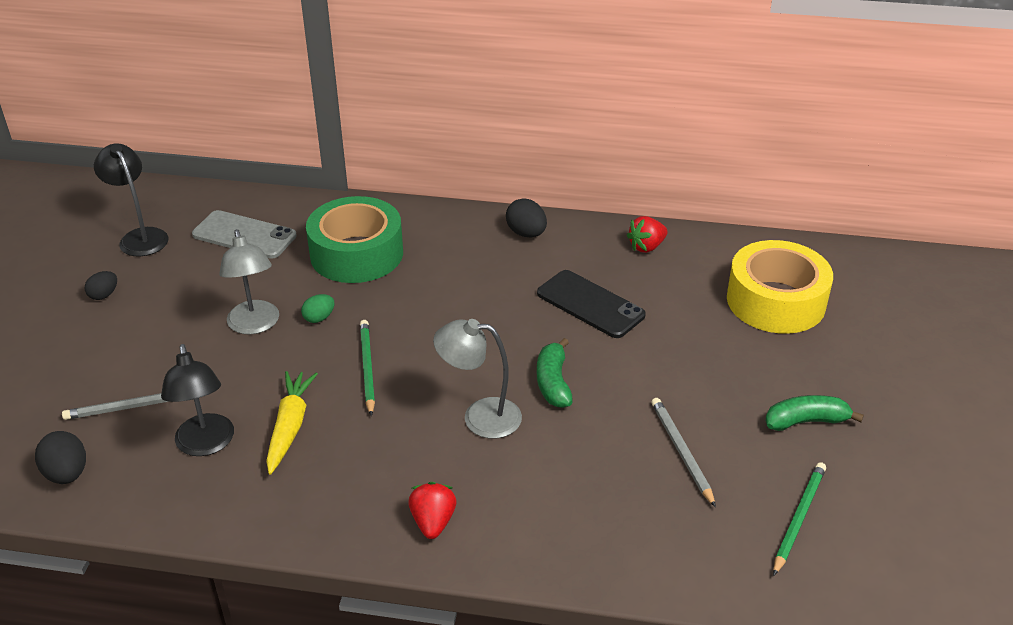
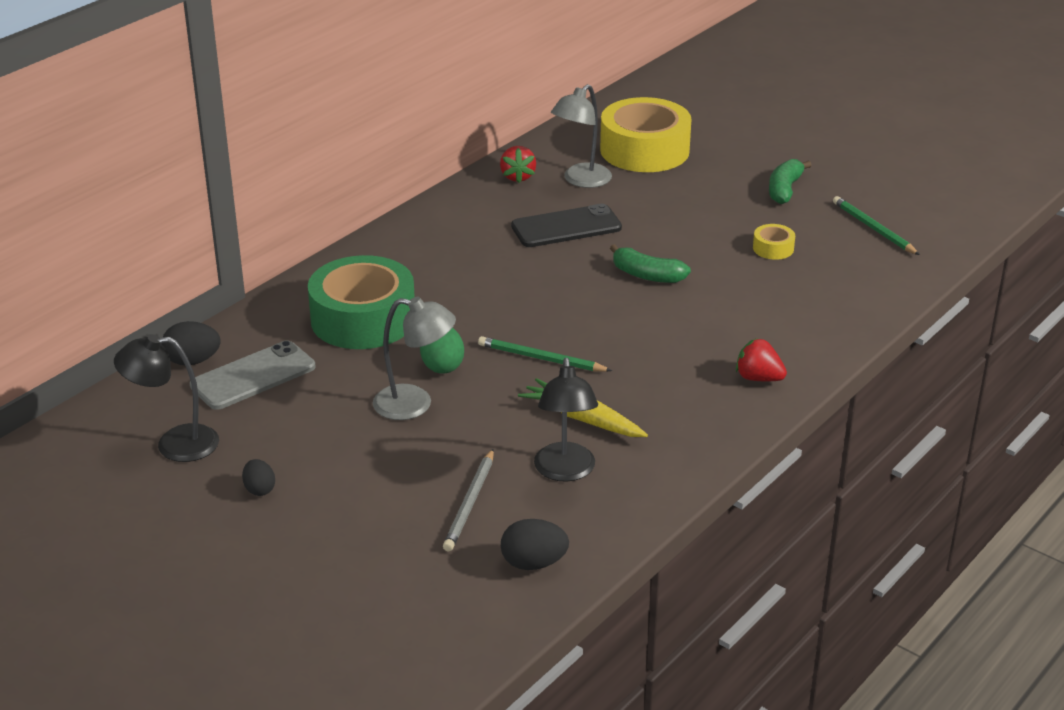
camera: 60 degrees left, 5 degrees down
black lamp [161,344,234,456] -> black lamp turned 75 degrees clockwise [534,358,598,482]
green egg [301,294,334,323] -> green egg [420,327,464,374], size x1.52
grey lamp [433,319,522,439] -> grey lamp moved to [551,84,612,188]
black egg [506,198,547,238] -> black egg moved to [161,321,221,365]
grey pencil [651,398,716,507] -> yellow tape [753,224,795,260]

